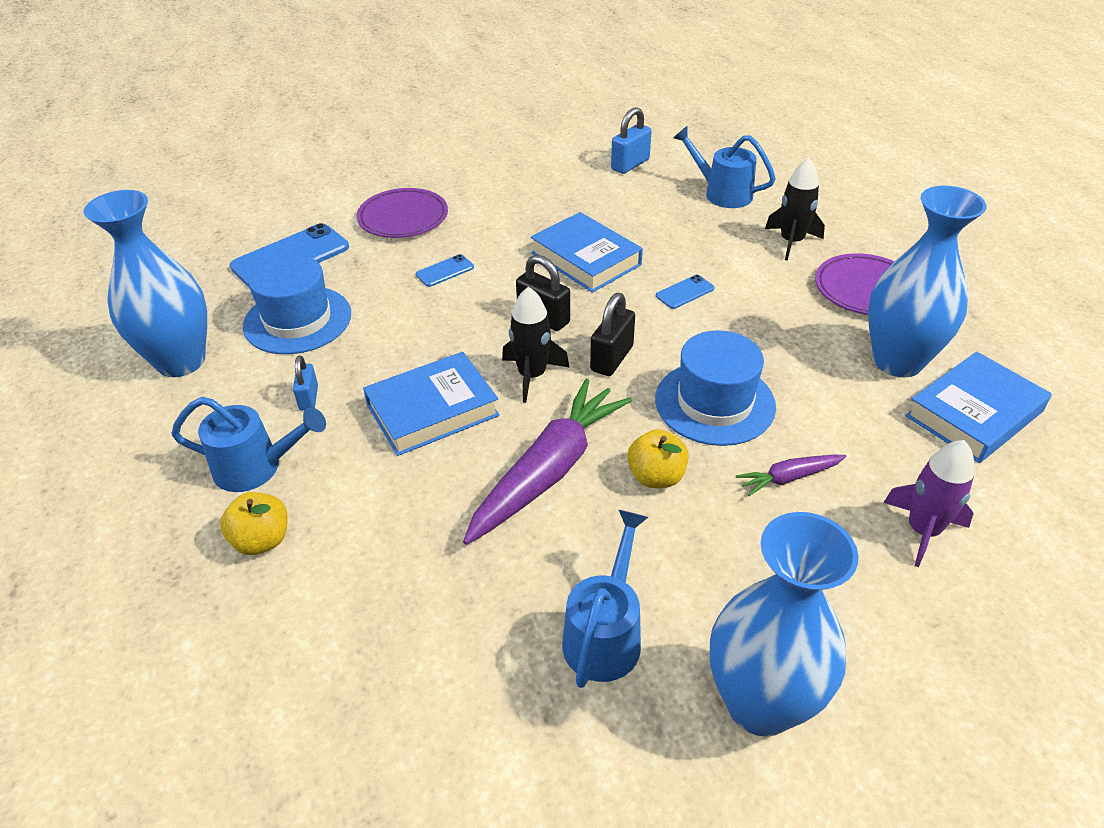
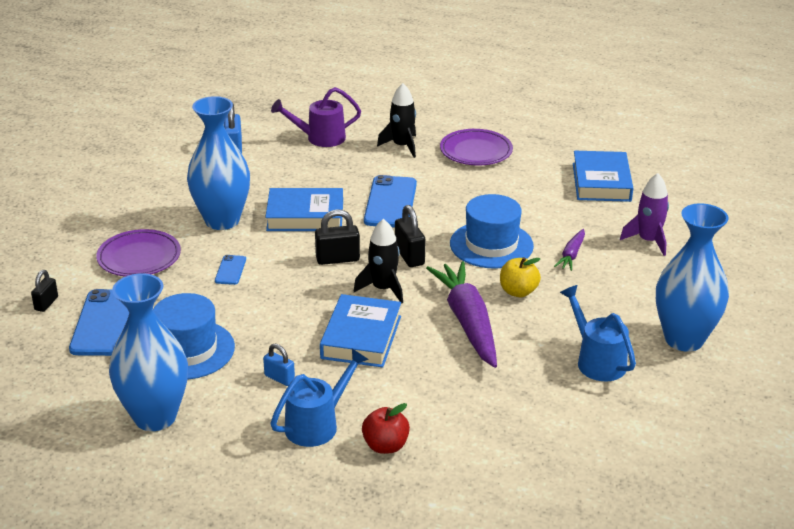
camera: 50 degrees left, 10 degrees down
yellow apple [220,492,288,555] -> red apple [362,403,410,454]
blue phone [656,275,715,309] -> blue phone [364,175,417,227], size x2.04
blue watering can [673,126,776,208] -> purple watering can [271,87,361,147]
blue vase [868,186,987,377] -> blue vase moved to [187,96,250,230]
none -> black padlock [31,270,58,312]

